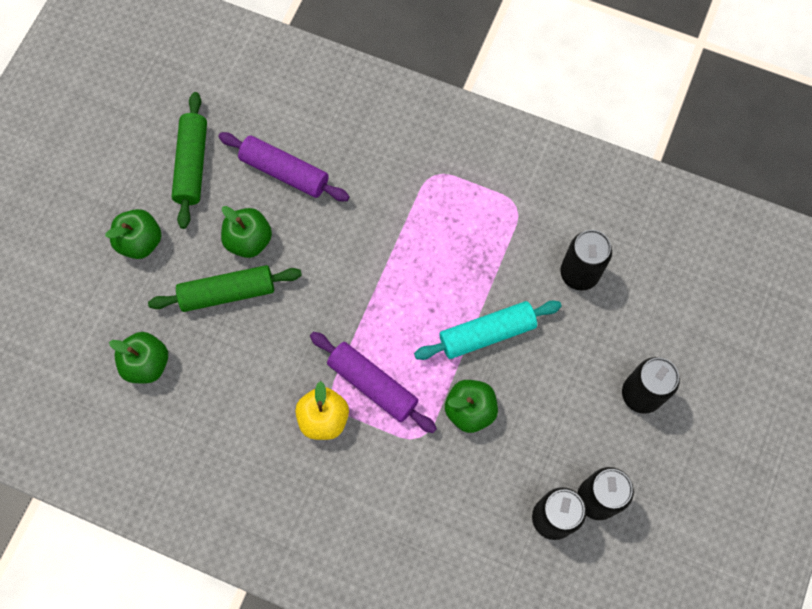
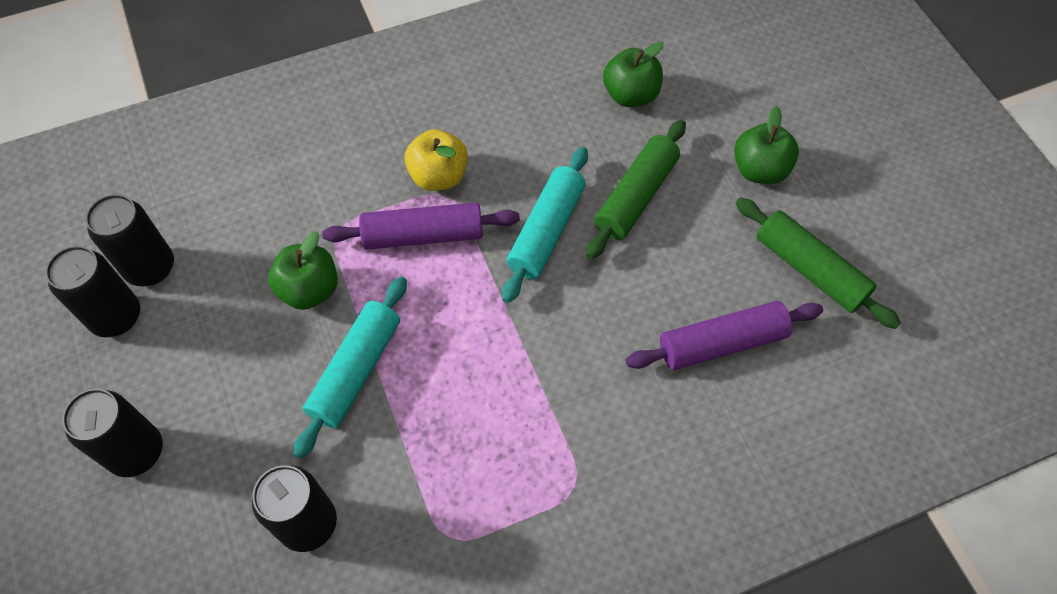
camera: 135 degrees right, 10 degrees down
green apple [221,206,272,258] -> none
none -> turquoise rolling pin [502,147,588,303]

